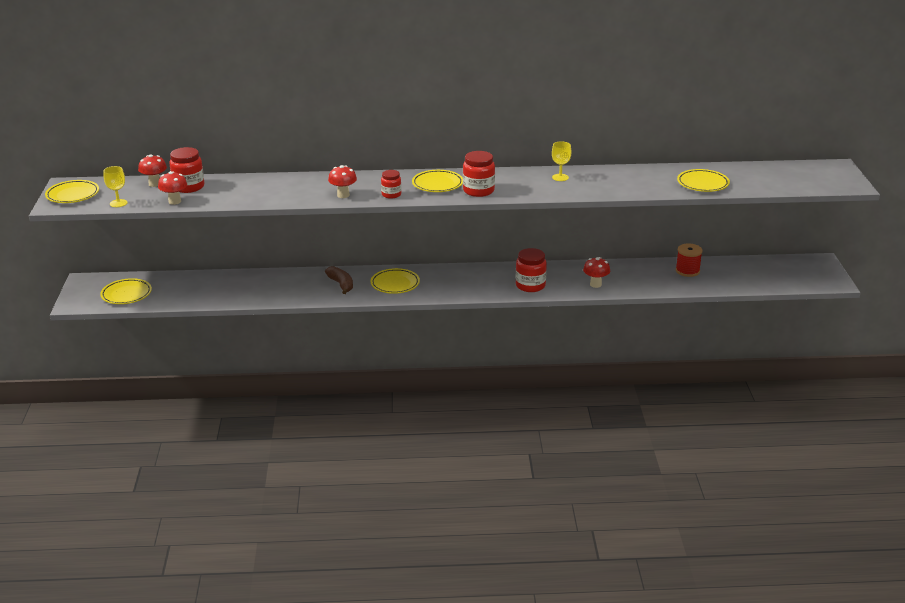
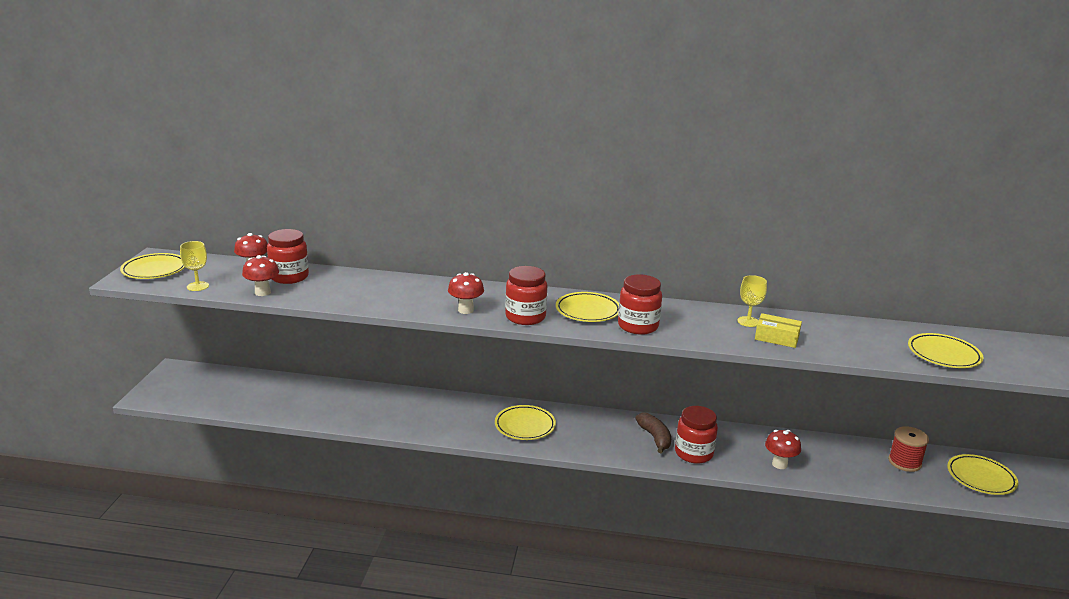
camera: 10 degrees right, 5 degrees down
yellow plate [100,278,152,304] -> yellow plate moved to [947,454,1018,495]
brown banana [325,266,353,294] -> brown banana moved to [636,413,671,453]
red jar [381,170,401,199] -> red jar [505,266,547,325], size x1.61
none -> yellow box [755,313,802,348]

